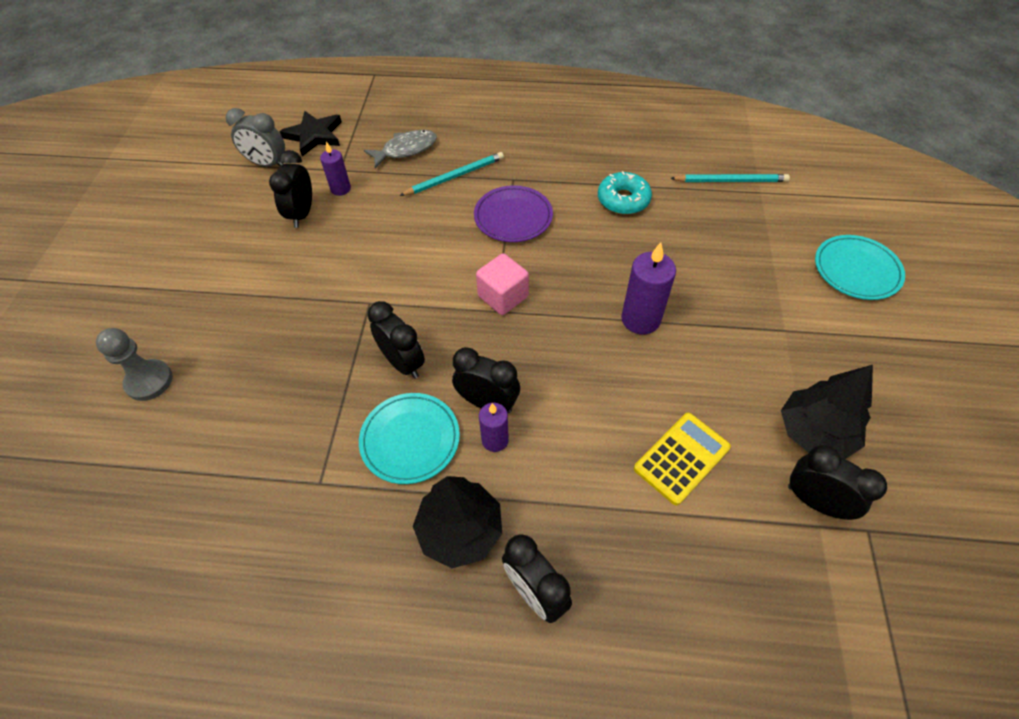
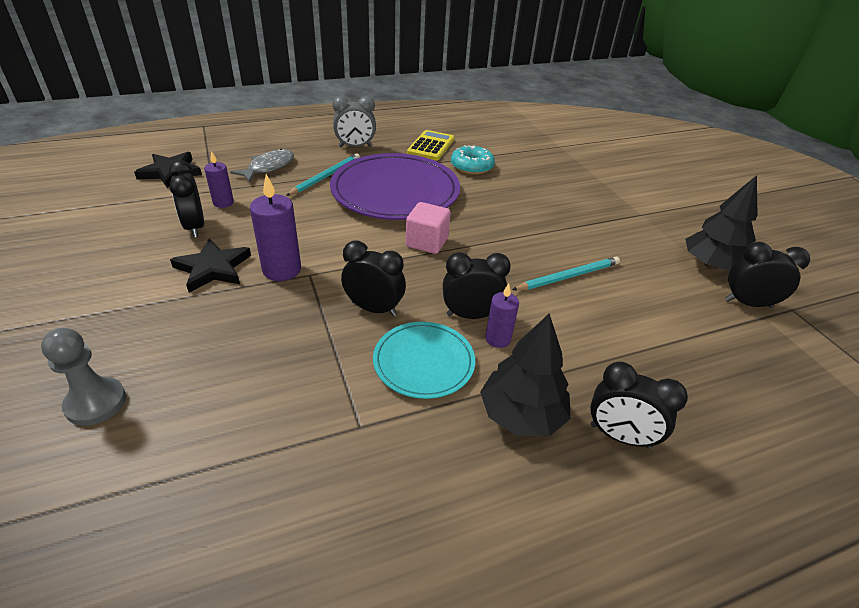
camera: 30 degrees left, 15 degrees down
grey clock [226,108,285,167] -> grey clock moved to [332,96,376,147]
purple plate [474,185,553,242] -> purple plate [330,153,460,220], size x1.84
purple candle [621,242,676,335] -> purple candle moved to [250,174,301,281]
yellow calculator [634,413,731,505] -> yellow calculator moved to [407,130,454,160]
turquoise pencil [670,174,790,182] -> turquoise pencil moved to [512,257,620,290]
turquoise plate [815,235,905,300] -> none
none -> black star [170,239,251,293]

